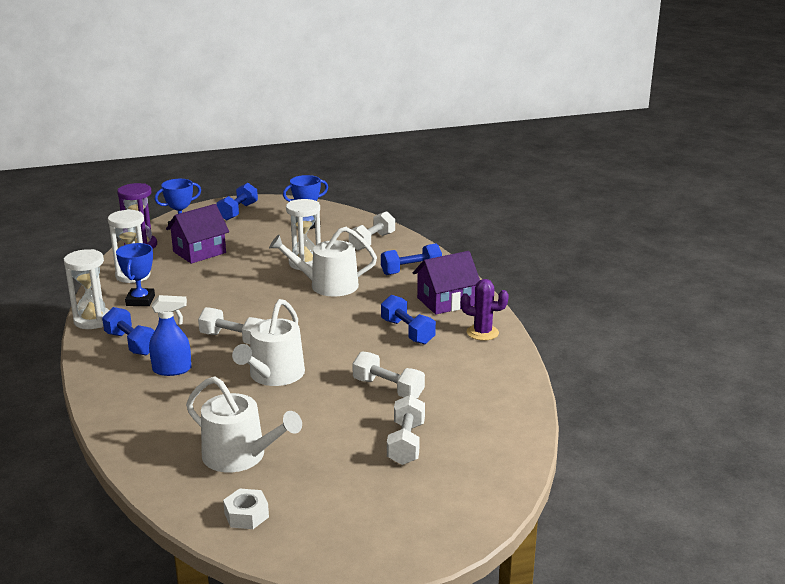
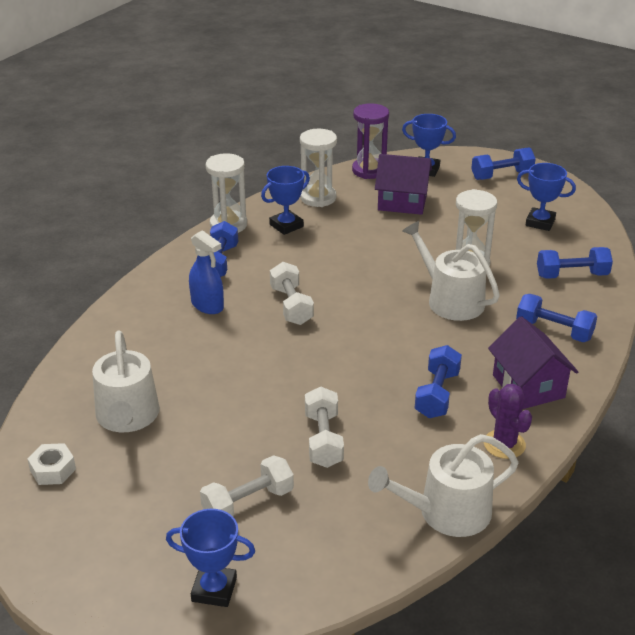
camera: 50 degrees right, 10 degrees up
white watering can [232,299,305,386] -> white watering can moved to [368,434,519,537]
white dumbbell [349,211,395,250] -> blue dumbbell [537,247,613,279]
purple house [413,251,480,315] -> purple house turned 45 degrees clockwise [488,316,578,409]
none -> blue trophy [166,509,255,607]

